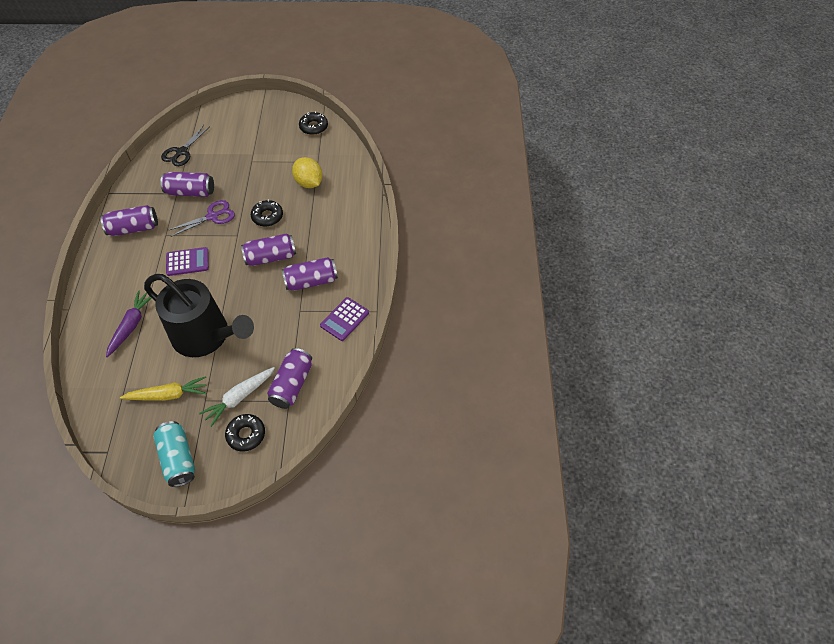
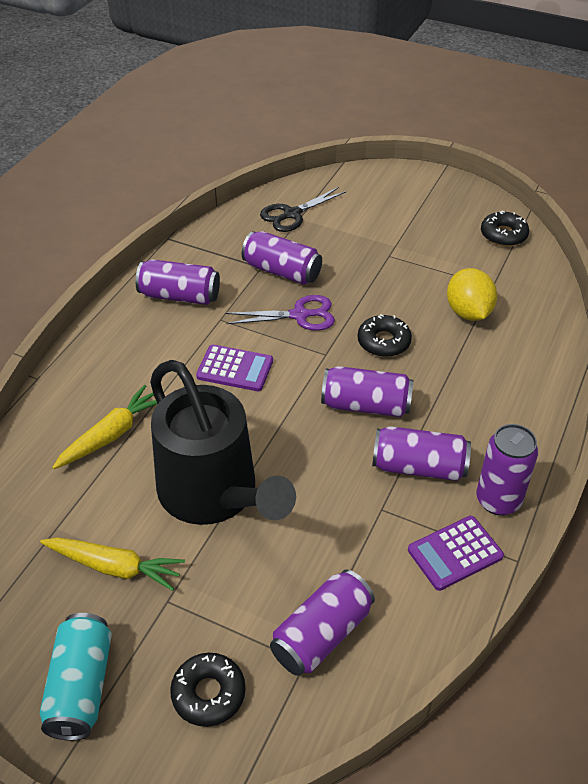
camera: 25 degrees right, 10 degrees down
purple carrot [106,290,152,357] -> yellow carrot [52,385,158,469]
white carrot [199,367,275,427] -> none
none -> purple can [476,424,538,516]

